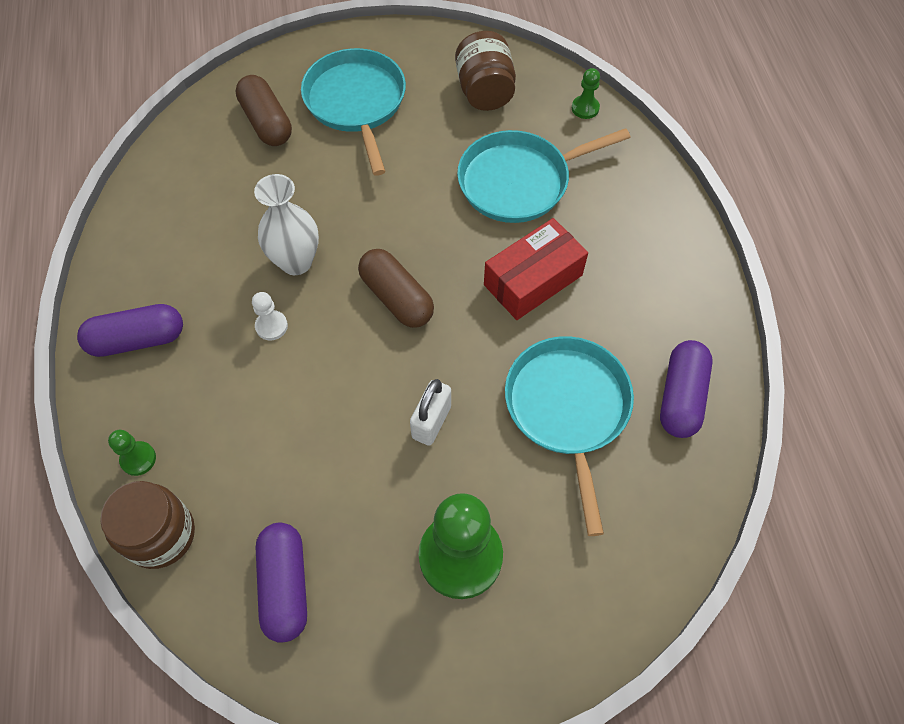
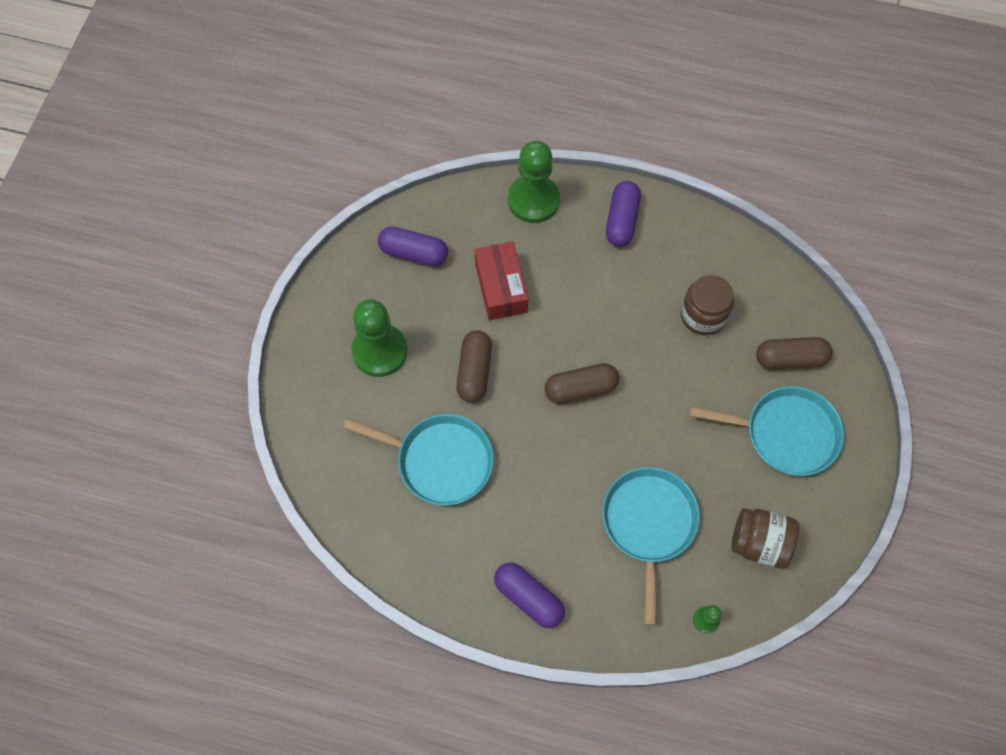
camera: 115 degrees right, 5 degrees up
brown jar [100,481,195,569] -> brown jar moved to [681,275,734,335]
green pawn [108,430,156,476] -> green pawn [508,141,560,223], size x2.28
white pawn [252,292,288,341] -> none
white vase [254,174,319,275] -> none
white padlock [410,379,451,446] -> brown capsule [456,330,492,403]
red box [484,218,588,320] -> red box moved to [475,241,528,320]
purple capsule [660,340,713,438] -> purple capsule moved to [494,562,565,628]

